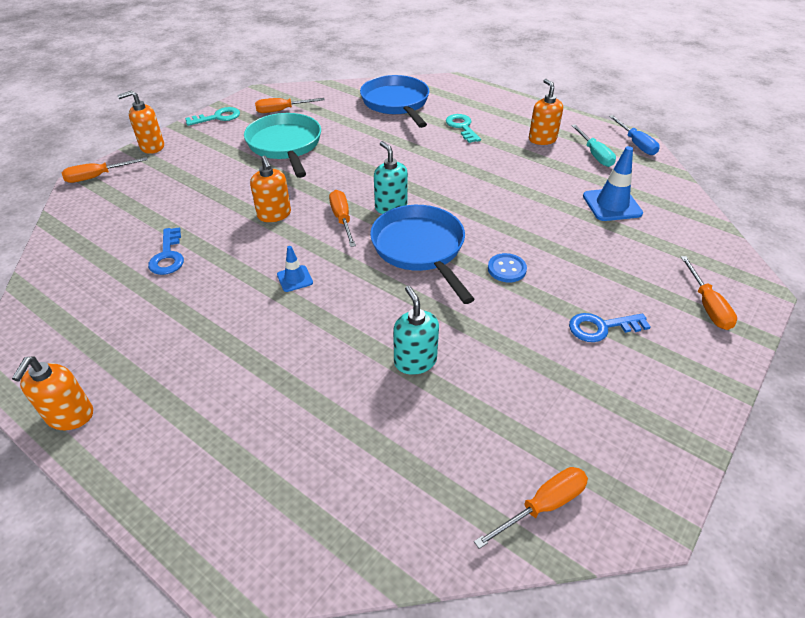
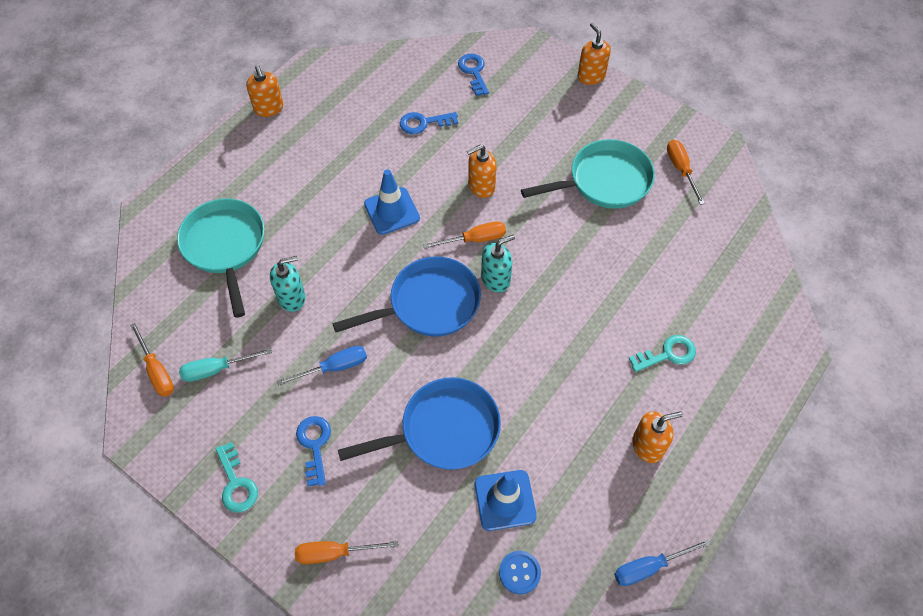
camera: 90 degrees right, 15 degrees up
orange soap dispenser [12,356,93,430] -> orange soap dispenser turned 120 degrees counterclockwise [246,65,283,117]
orange screwdriver [61,157,148,183] -> none
turquoise key [185,107,240,126] -> turquoise key moved to [215,442,258,512]
blue traffic cone [277,246,313,292] -> blue traffic cone [364,169,420,235], size x1.78
blue pan [360,75,429,128] -> blue pan moved to [338,377,501,470]
blue button [488,253,527,282] -> blue button moved to [499,551,541,594]
turquoise screwdriver [571,124,616,167] -> turquoise screwdriver moved to [179,348,272,382]
none -> turquoise pan [177,198,265,318]
none -> blue screwdriver [277,346,367,386]
none -> blue key [458,54,489,96]

